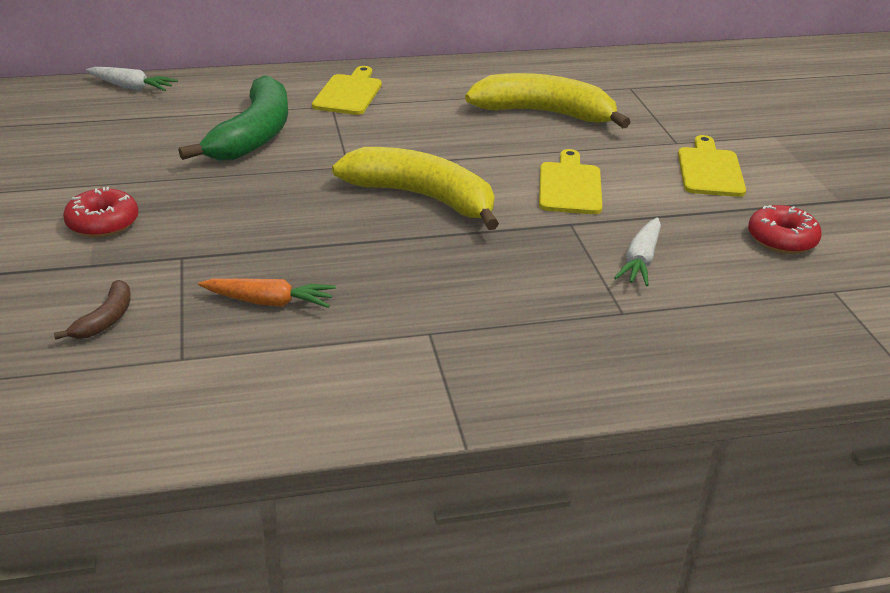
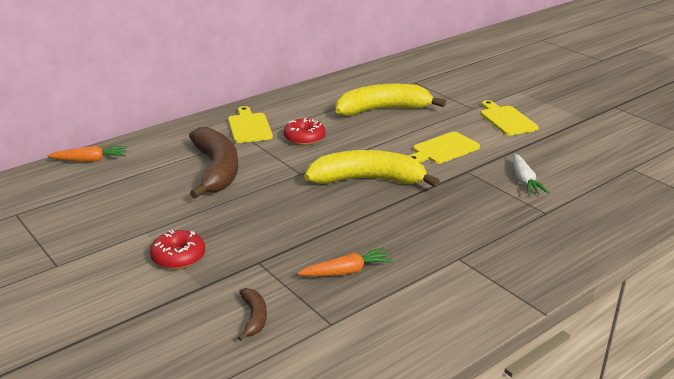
camera: 25 degrees left, 5 degrees down
white carrot [86,67,178,91] -> orange carrot [48,146,127,162]
green banana [179,75,288,161] -> brown banana [189,127,238,199]
yellow cutting board [539,149,602,214] -> yellow cutting board turned 105 degrees counterclockwise [409,132,480,164]
red donut [748,205,822,254] -> red donut moved to [283,118,326,145]

